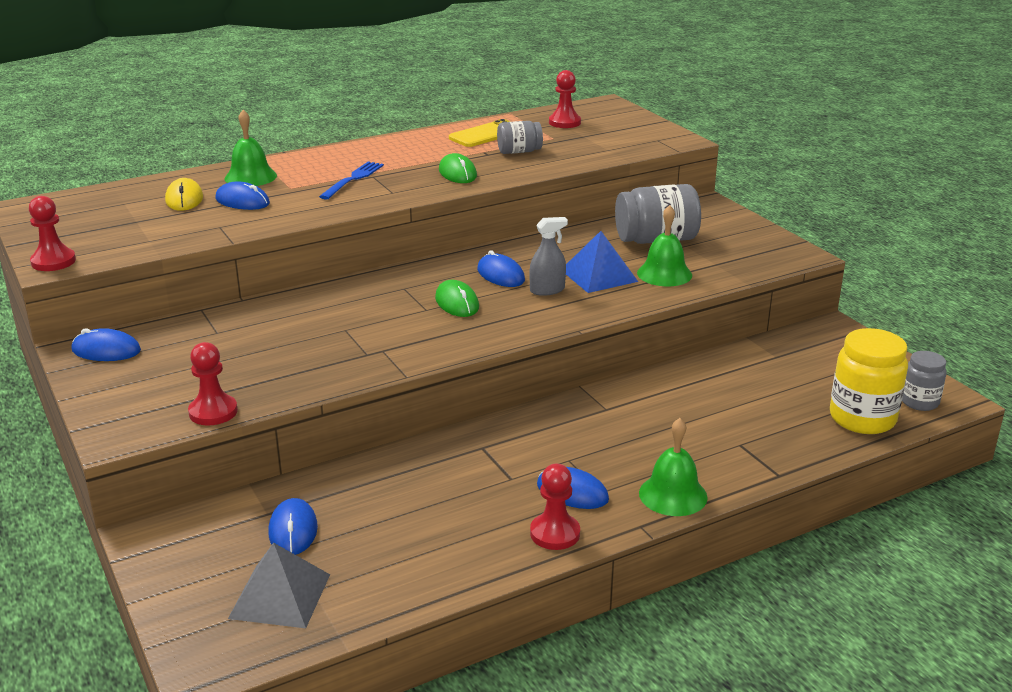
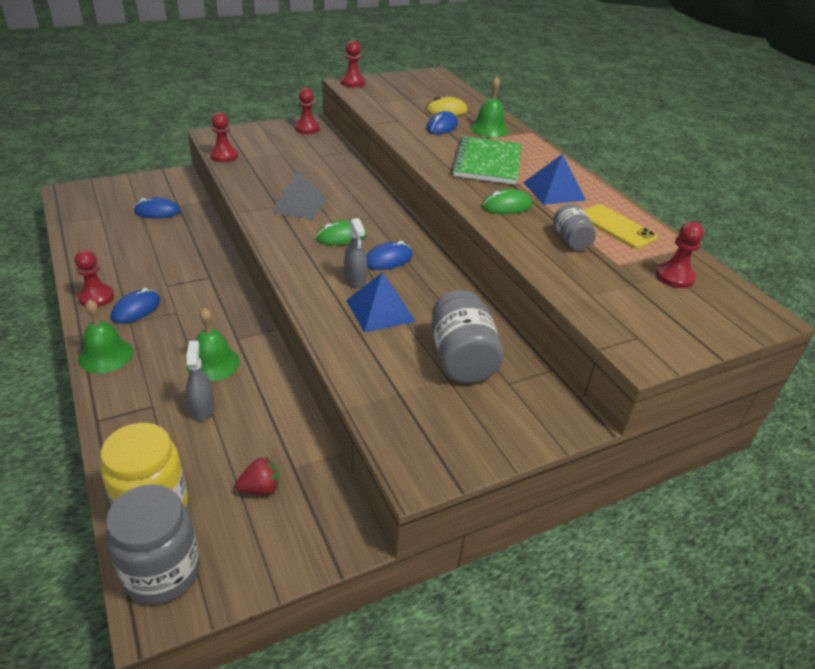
camera: 90 degrees right, 10 degrees up
blue mouse [71,328,141,361] -> red pawn [295,88,320,134]
grey pyramid [228,543,330,628] -> grey pyramid moved to [271,171,327,220]
blue fork [319,161,384,199] -> green notebook [451,136,522,185]
green bell [637,205,692,286] -> green bell moved to [186,308,240,381]
grey jar [902,351,946,411] -> grey jar [106,484,200,605], size x1.71
none -> grey spray bottle [186,341,215,421]
none -> red strawberry [235,457,279,495]
none -> blue pyramid [523,154,586,205]

